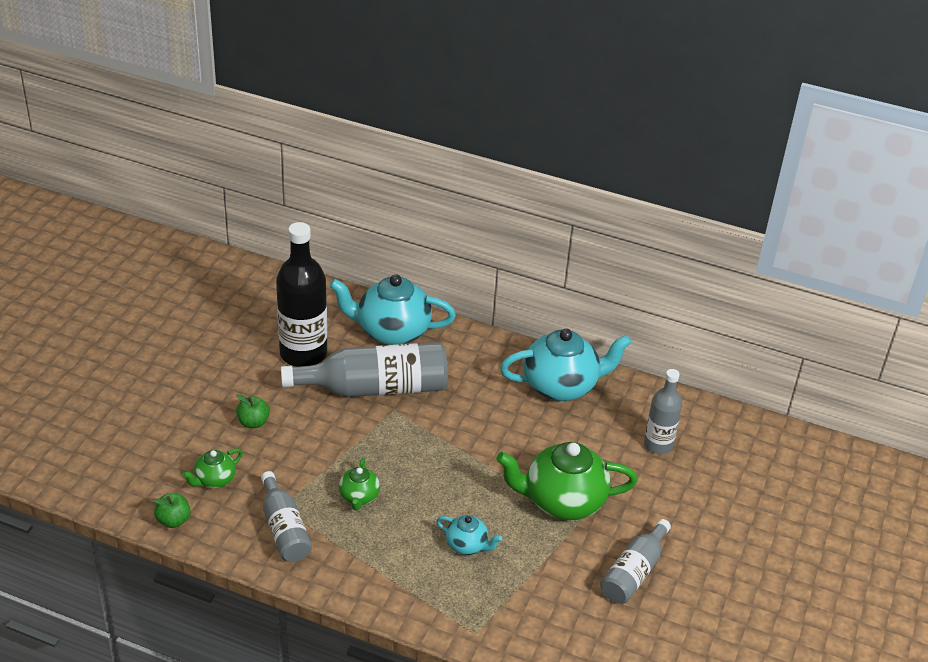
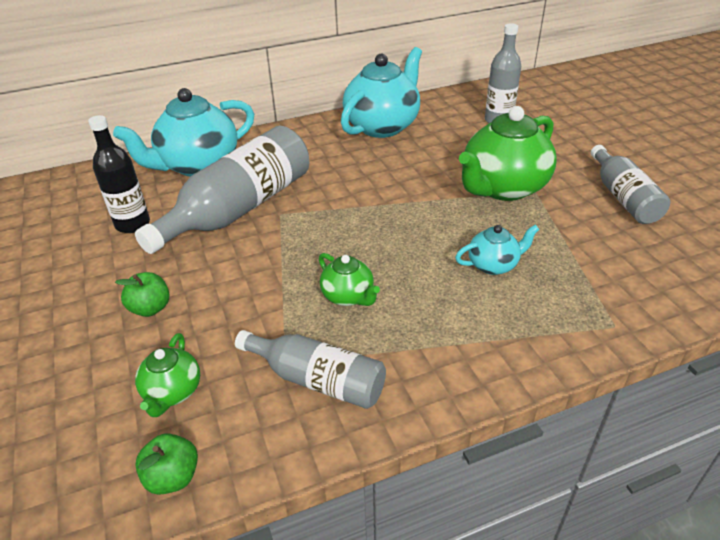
camera: 40 degrees left, 0 degrees up
black bottle [276,222,327,367] -> black bottle [88,115,150,233], size x0.60

